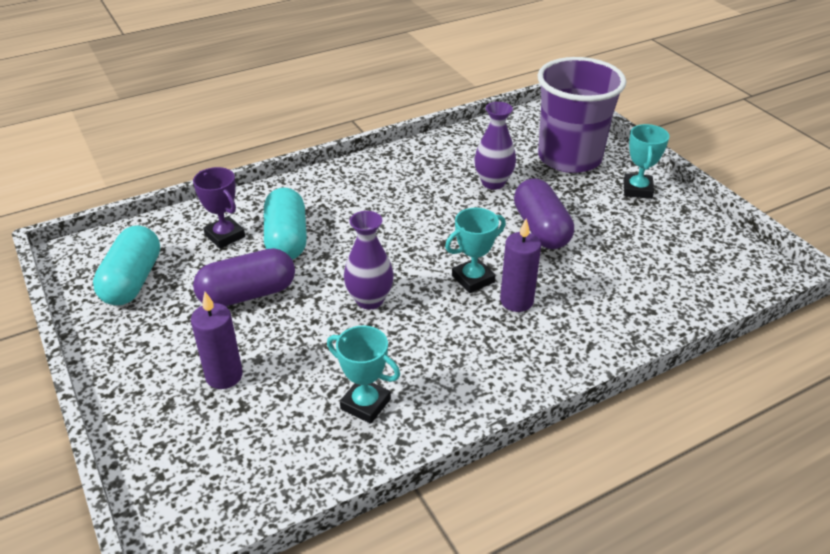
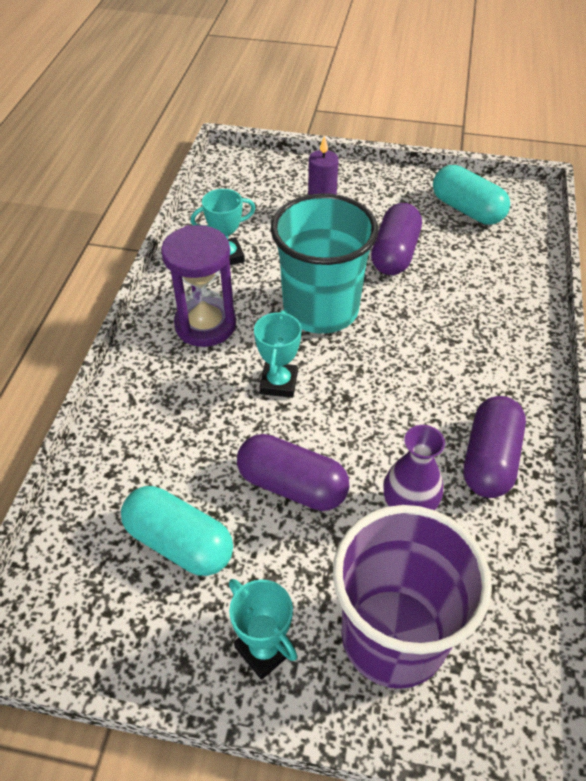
camera: 130 degrees right, 10 degrees up
purple trophy [193,167,245,249] -> none
turquoise capsule [264,187,307,260] -> turquoise capsule moved to [121,486,233,576]
purple vase [344,211,394,310] -> turquoise cup [271,193,378,334]
purple candle [500,219,541,312] -> none
none -> purple hourglass [161,225,236,347]
none -> purple capsule [463,396,526,498]

